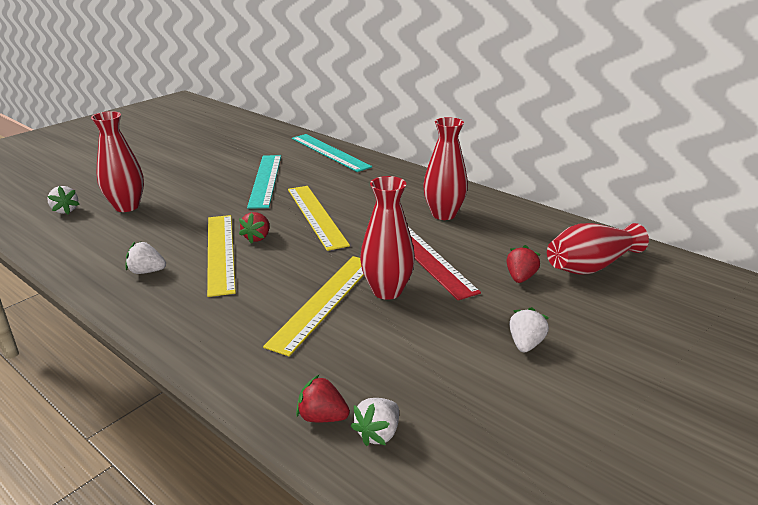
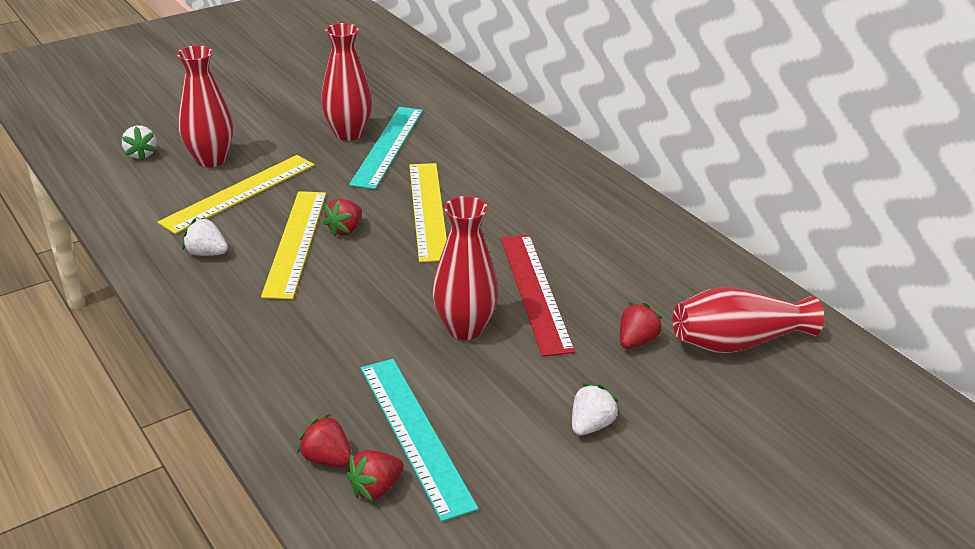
camera: 15 degrees right, 5 degrees up
yellow ruler [263,256,364,356] -> yellow ruler moved to [158,155,315,234]
turquoise ruler [292,134,372,172] -> turquoise ruler moved to [361,359,479,522]
white strawberry [351,398,399,446] -> red strawberry [346,450,404,502]
red vase [423,117,468,220] -> red vase moved to [321,23,372,141]

